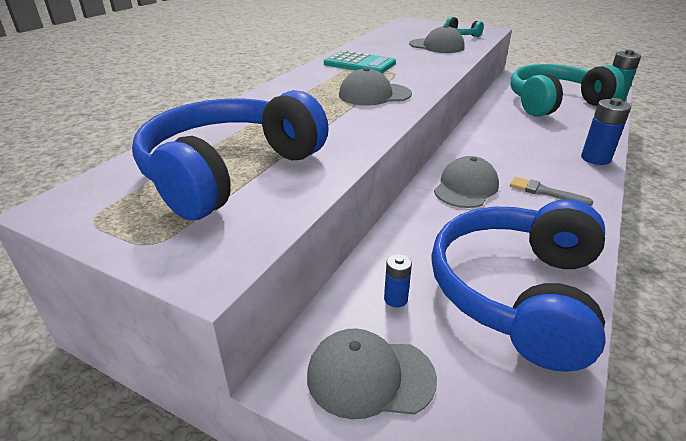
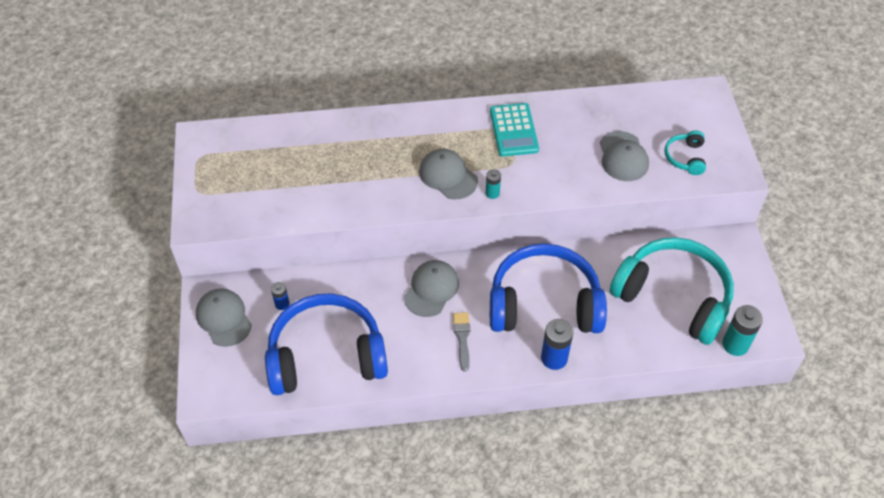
camera: 55 degrees right, 20 degrees up
blue headphones [132,90,329,220] -> blue headphones moved to [490,244,607,333]
grey cap [434,156,499,208] -> grey cap turned 60 degrees counterclockwise [404,260,459,317]
none -> turquoise battery [485,169,501,199]

